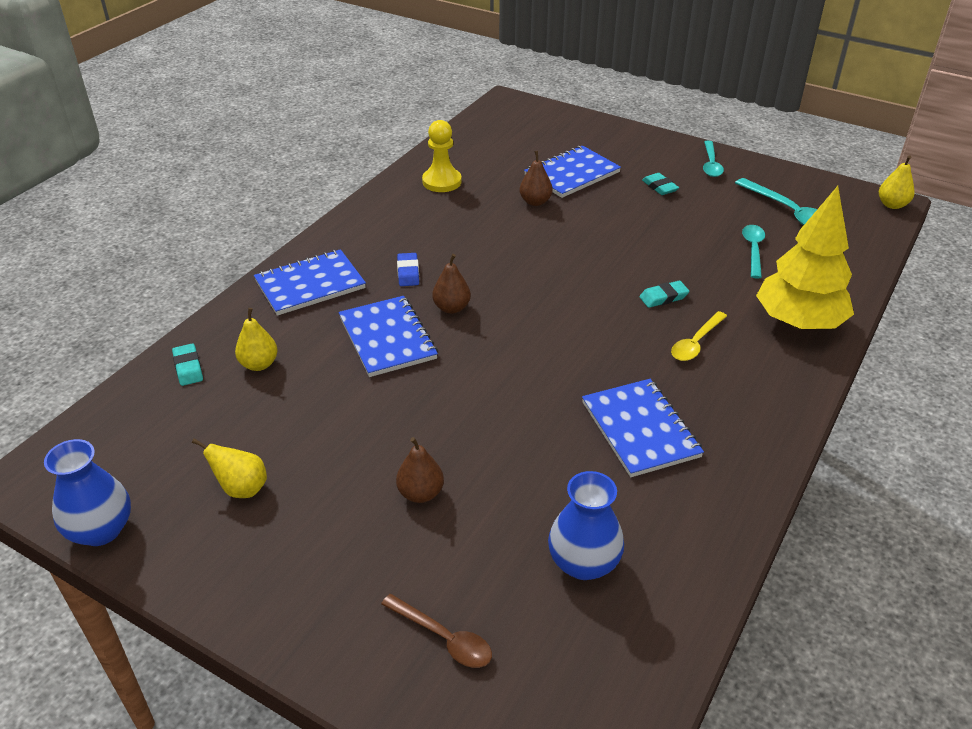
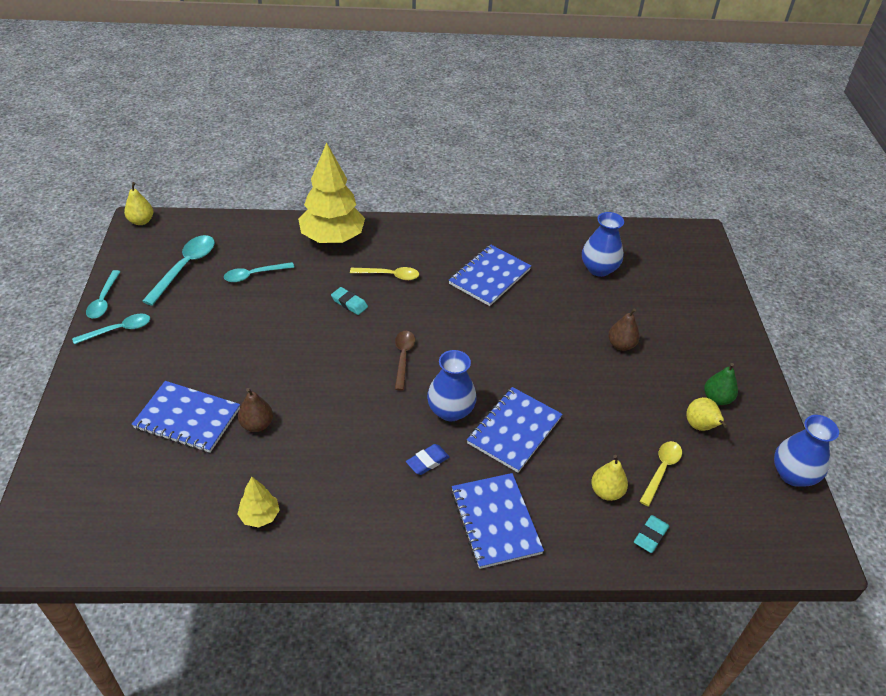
camera: 125 degrees left, 5 degrees up
blue notebook [254,249,366,316] -> blue notebook turned 45 degrees clockwise [451,473,544,569]
brown spoon [381,594,492,668] -> brown spoon moved to [395,331,415,390]
yellow pawn [422,120,462,192] -> yellow tree [237,477,280,528]
brown pear [432,254,471,314] -> blue vase [427,350,477,421]
turquoise eraser [642,173,679,195] -> none
none -> turquoise spoon [86,270,121,319]
none -> yellow spoon [639,441,682,506]
none -> green pear [704,363,738,405]

